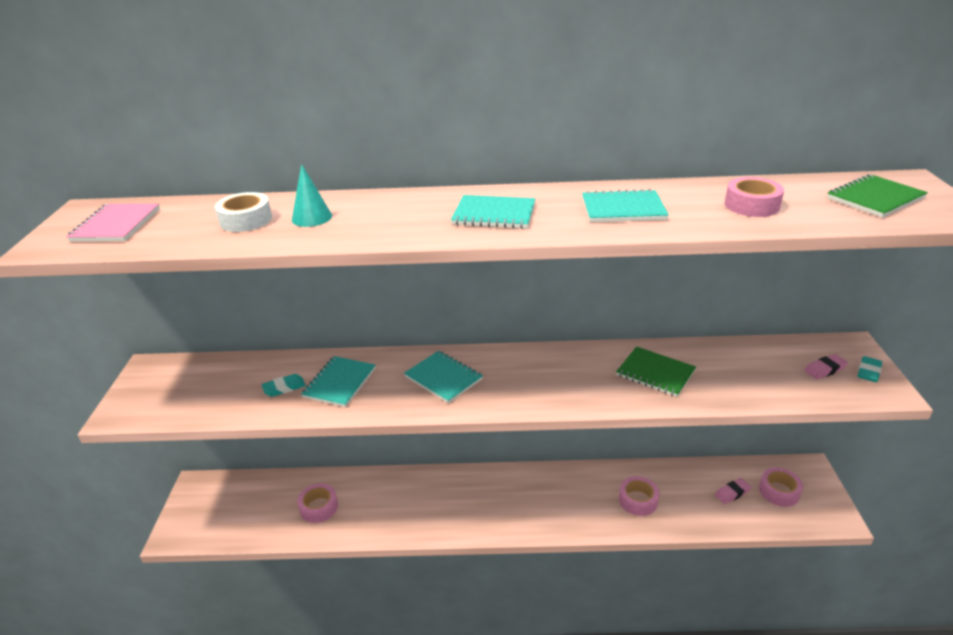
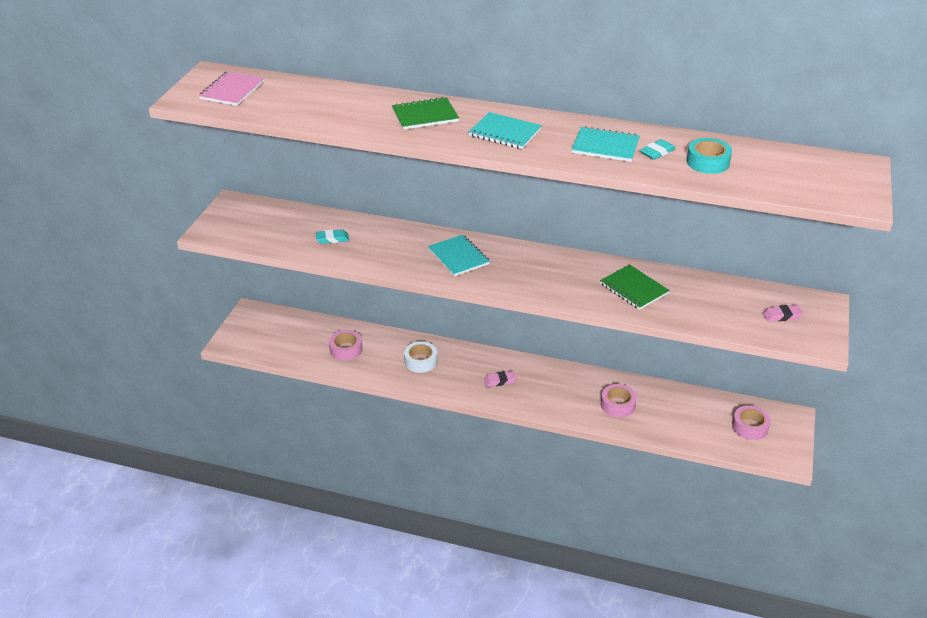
camera: 15 degrees right, 5 degrees up
white tape [215,192,272,232] -> white tape moved to [404,341,437,373]
turquoise cone [292,164,332,227] -> none
turquoise notebook [301,356,375,407] -> none
pink eraser [715,478,751,504] -> pink eraser moved to [484,371,516,387]
pink tape [725,177,784,217] -> turquoise tape [687,138,732,174]
green notebook [827,174,928,217] -> green notebook moved to [392,97,459,130]
turquoise eraser [858,356,882,382] -> turquoise eraser moved to [640,139,676,160]

